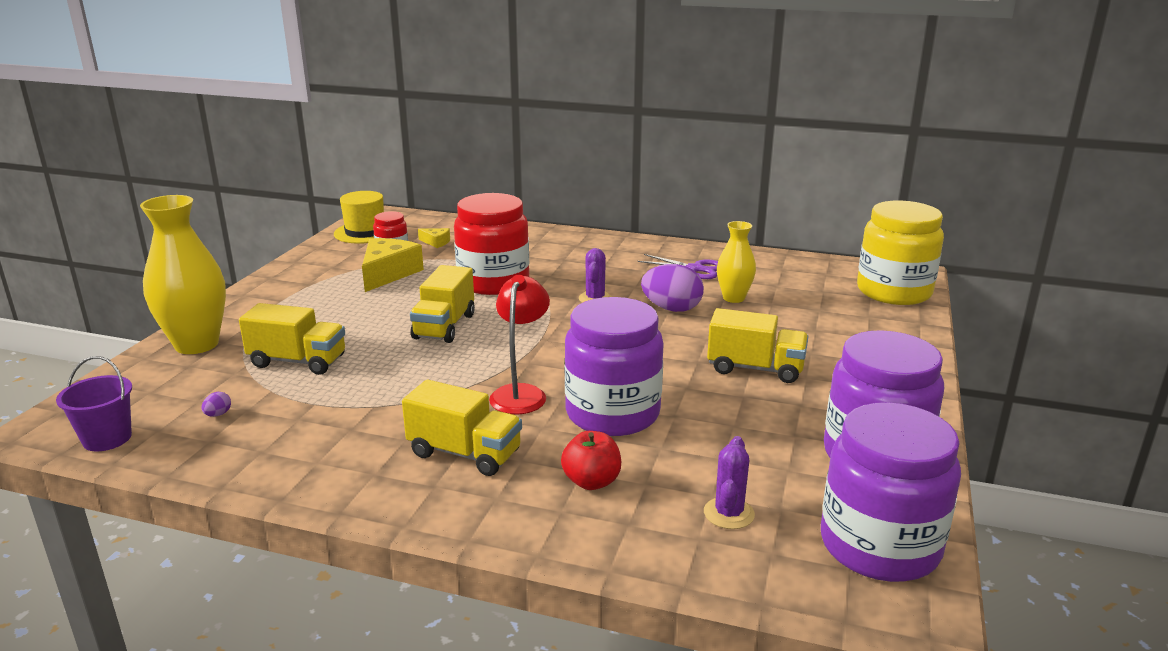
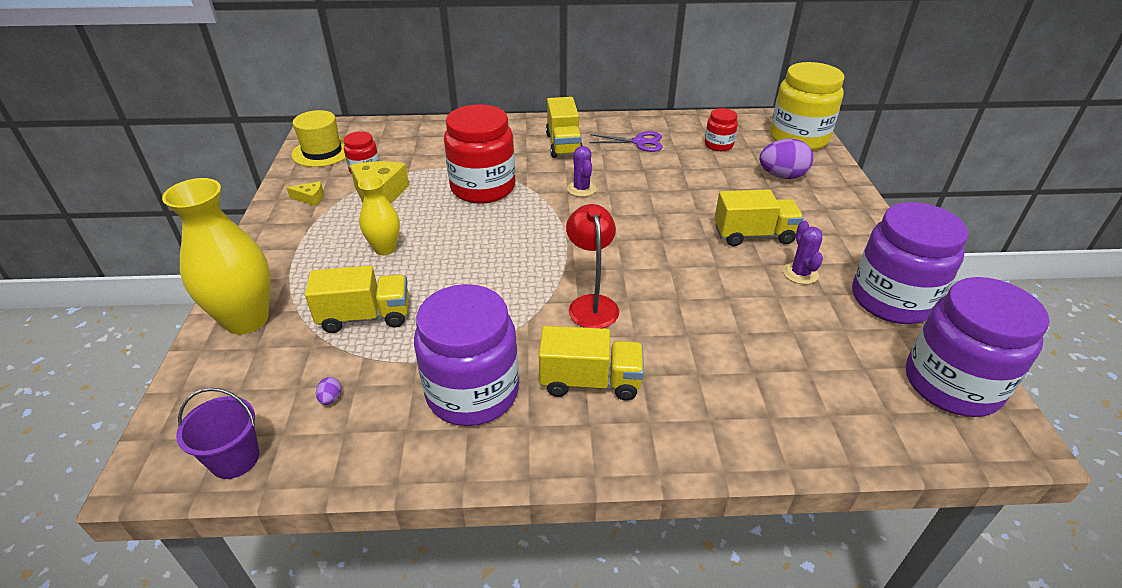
camera: 20 degrees left, 15 degrees up
yellow truck [410,265,475,343] -> yellow truck moved to [546,97,583,158]
yellow cheese [418,228,450,248] -> yellow cheese moved to [287,181,324,206]
red apple [561,431,621,490] -> none
purple jar [564,297,664,436] -> purple jar moved to [414,284,519,426]
purple egg [641,264,704,312] -> purple egg moved to [759,139,813,179]
purple cactus [704,436,755,529] -> purple cactus moved to [783,221,823,284]
yellow vase [717,221,756,303] -> yellow vase moved to [358,176,400,255]
none -> red jar [705,108,738,151]

